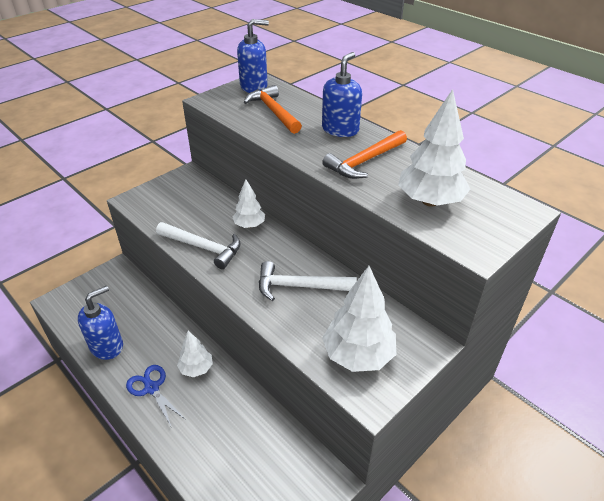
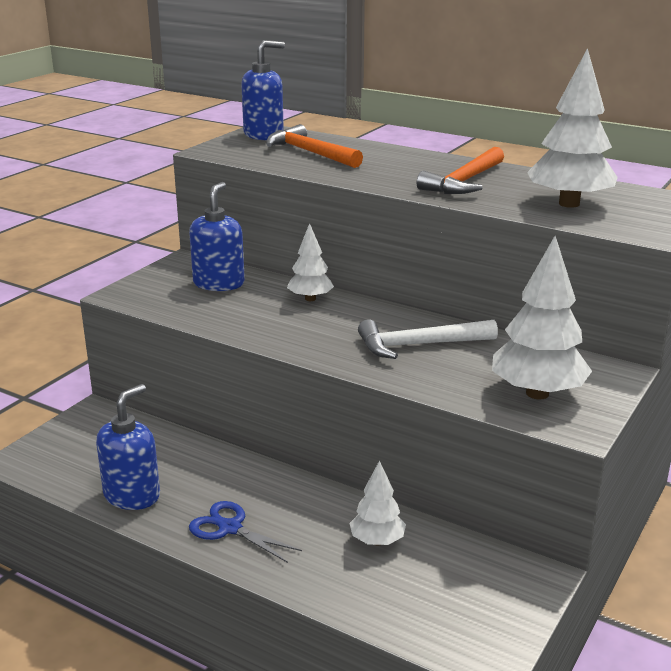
camera: 15 degrees left, 15 degrees down
white hammer [156,222,241,269] -> none
white tree [177,331,213,377] -> white tree moved to [350,460,406,546]
blue soap dispenser [322,52,362,137] -> blue soap dispenser moved to [189,182,245,291]

